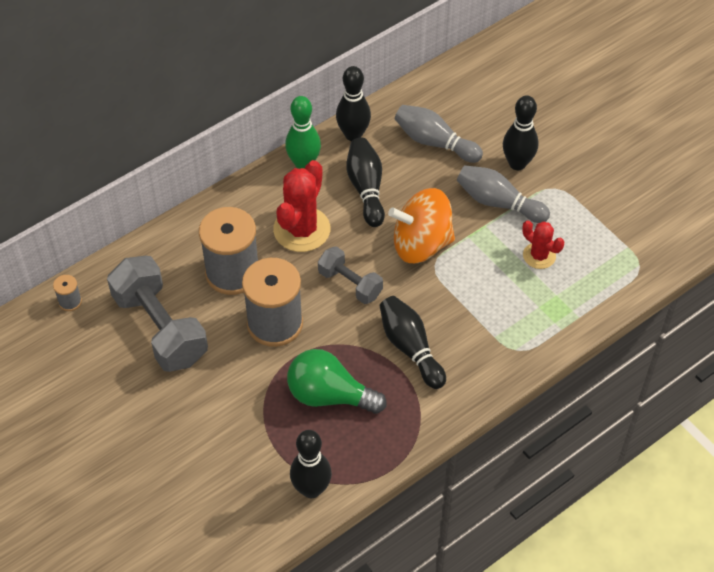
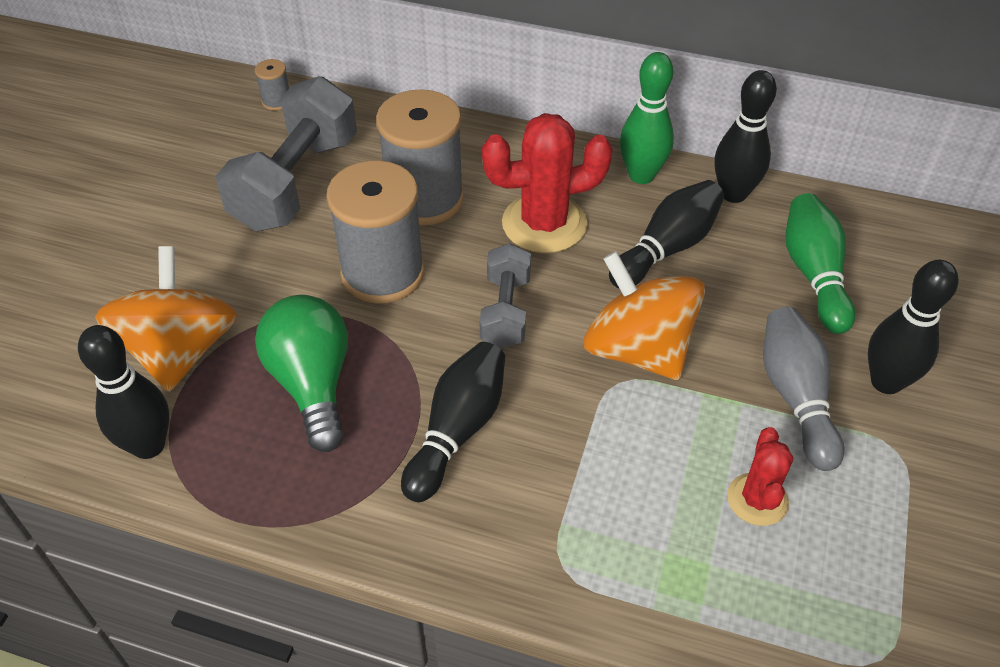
camera: 55 degrees right, 5 degrees down
grey bowling pin [395,105,483,163] -> green bowling pin [786,193,856,334]
none -> orange spinning top [95,246,237,392]

